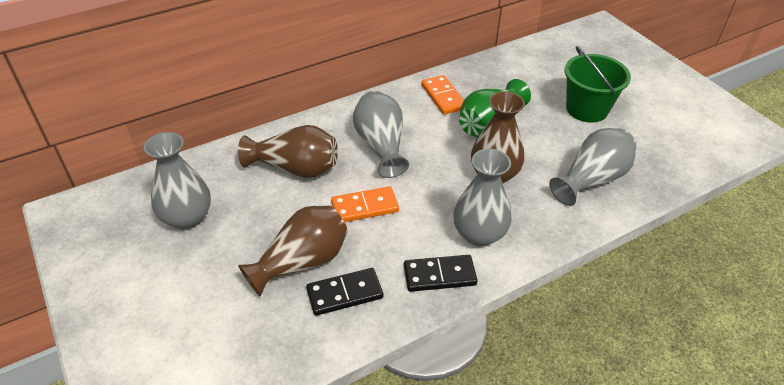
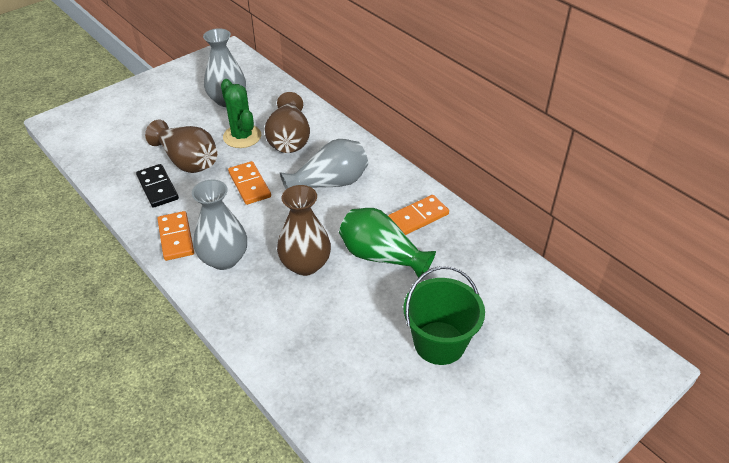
camera: 80 degrees right, 0 degrees up
black domino [404,255,478,292] -> orange domino [157,211,194,261]
grey vase [549,128,636,206] -> none
none -> green cactus [221,79,261,148]

